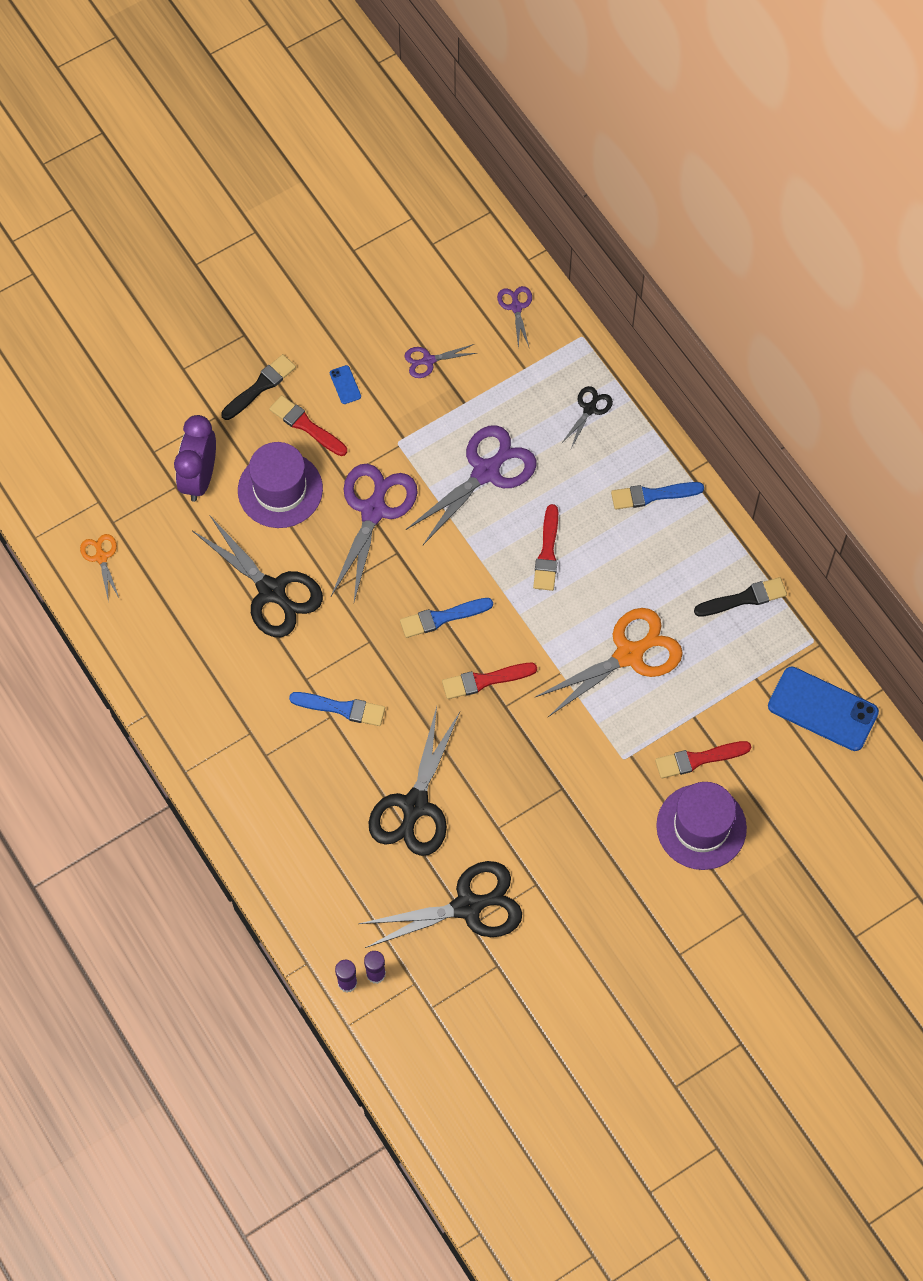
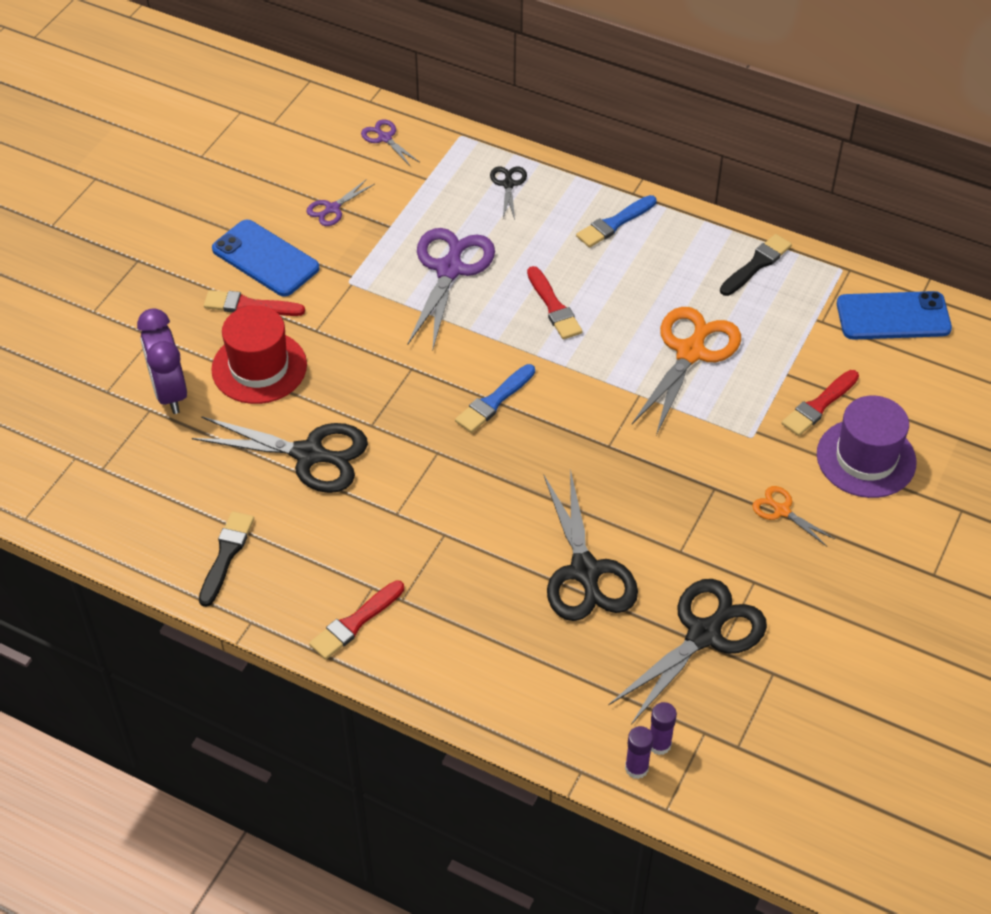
camera: 30 degrees left, 15 degrees down
orange scissors [80,534,119,603] -> orange scissors moved to [752,486,835,546]
black brush [221,354,296,420] -> black brush moved to [199,511,254,607]
purple hat [238,442,323,528] -> red hat [211,306,307,404]
blue brush [289,692,385,726] -> none
blue phone [330,365,361,404] -> blue phone [212,220,319,297], size x2.41
purple scissors [331,464,418,601] -> none
red brush [442,663,537,699] -> red brush moved to [309,580,404,660]

